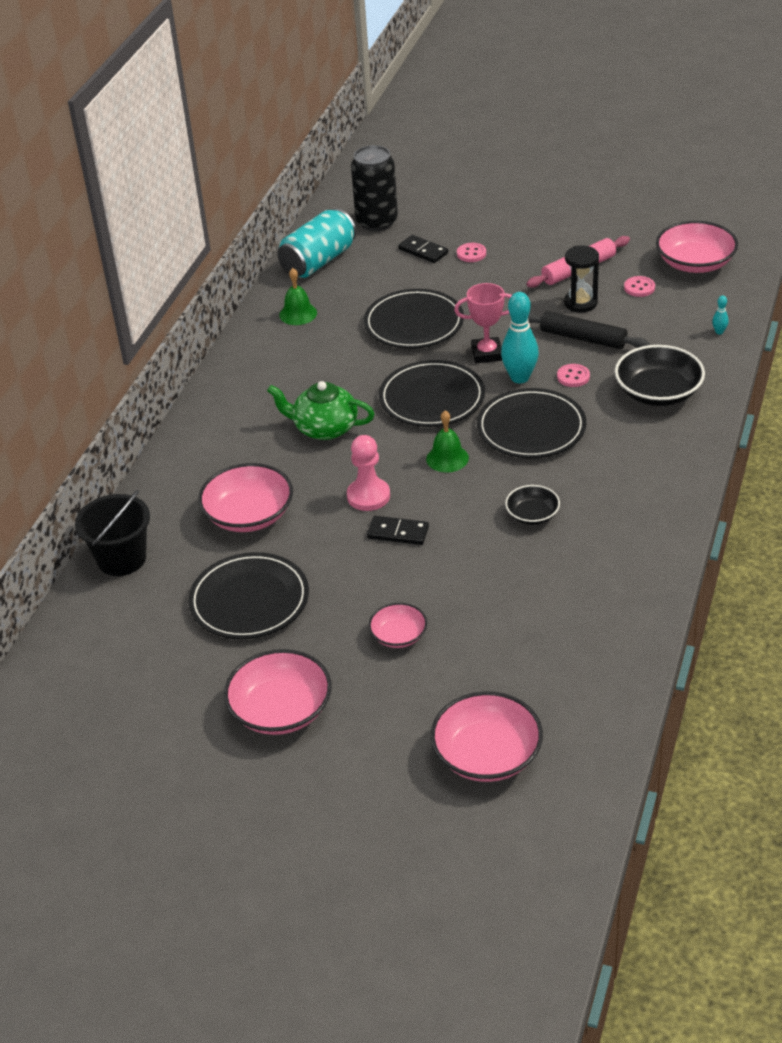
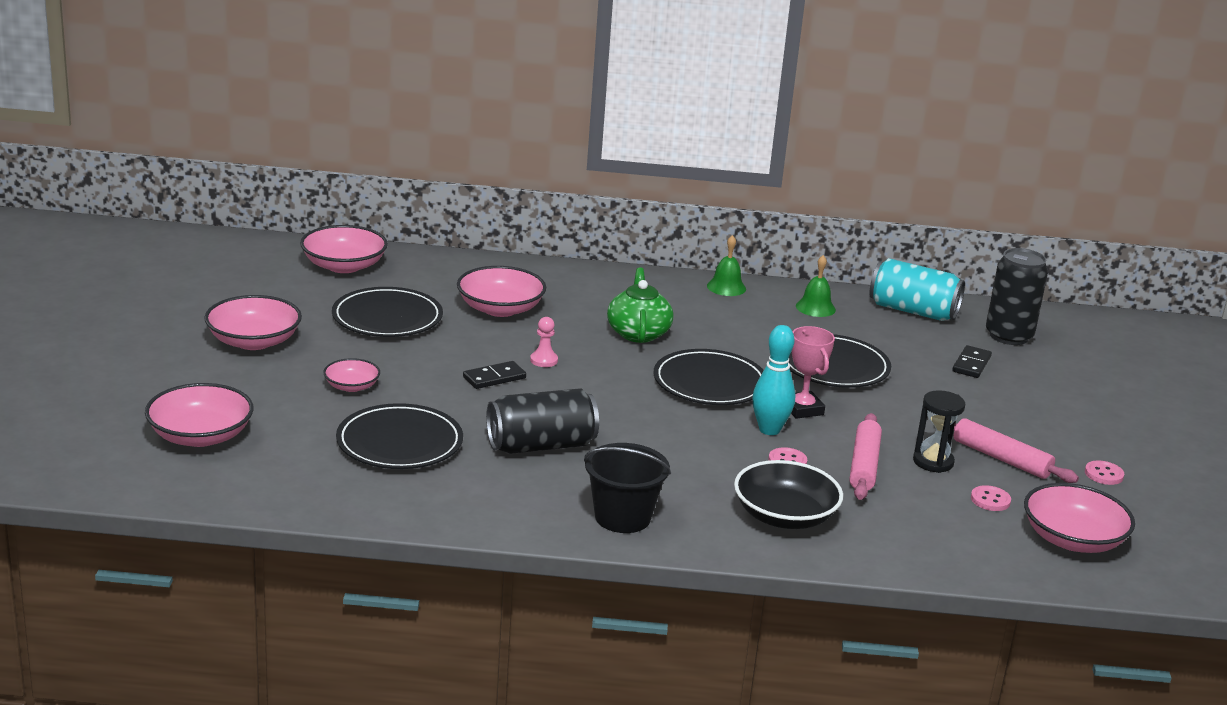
camera: 70 degrees right, 15 degrees down
black bucket [75,490,150,576] -> black bucket moved to [584,443,671,533]
pink pawn [347,435,390,511] -> pink pawn [530,317,558,367], size x0.63
black domino [367,516,429,545] -> black domino turned 60 degrees clockwise [463,361,526,389]
green bell [426,410,469,473] -> green bell moved to [707,235,746,296]
pink button [457,243,486,262] -> pink button moved to [1085,460,1124,485]
black plate [477,388,586,458] -> black plate moved to [336,403,463,469]
black bowl [505,485,560,525] -> black can [486,388,599,454]
black rolling pin [528,311,649,349] -> pink rolling pin [850,413,882,500]
turquoise bowling pin [712,295,729,335] -> none
none -> pink bowl [300,225,388,273]

